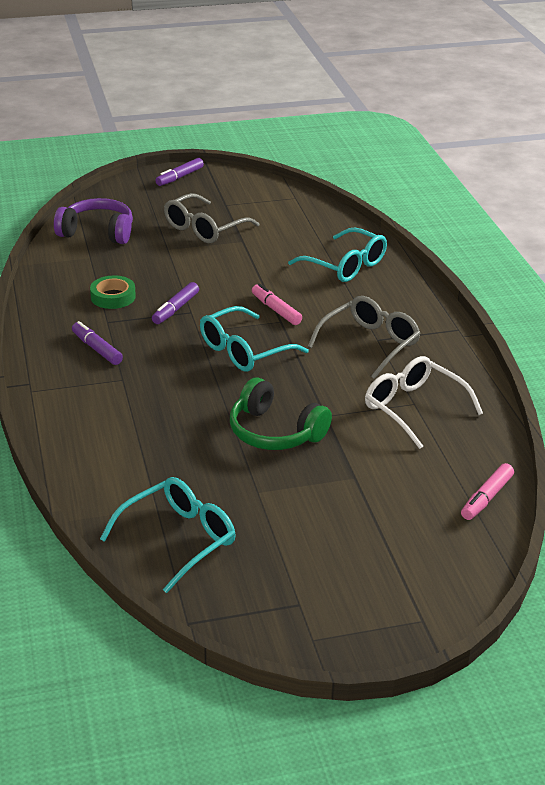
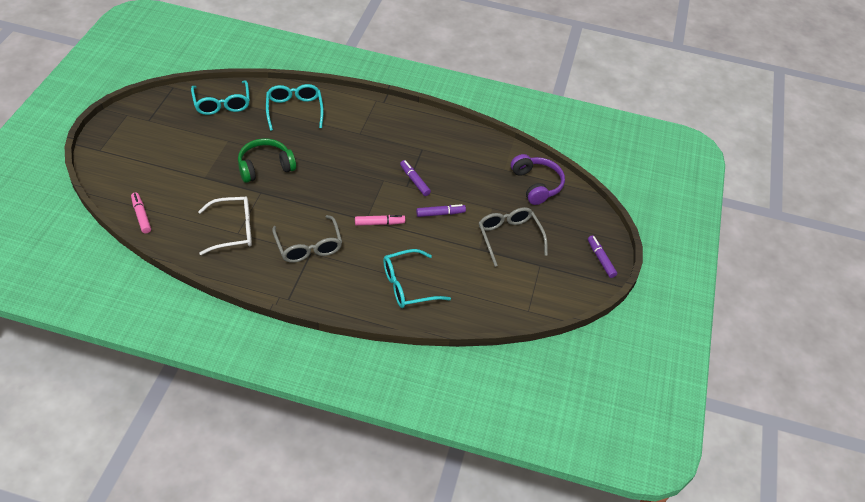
camera: 115 degrees right, 15 degrees up
purple headphones [54,198,133,244] -> purple headphones turned 60 degrees counterclockwise [511,154,565,205]
purple marker [72,321,123,365] -> purple marker moved to [416,204,466,217]
green tape [90,275,136,309] -> none
turquoise glasses [200,306,309,372] -> turquoise glasses moved to [266,84,324,131]

